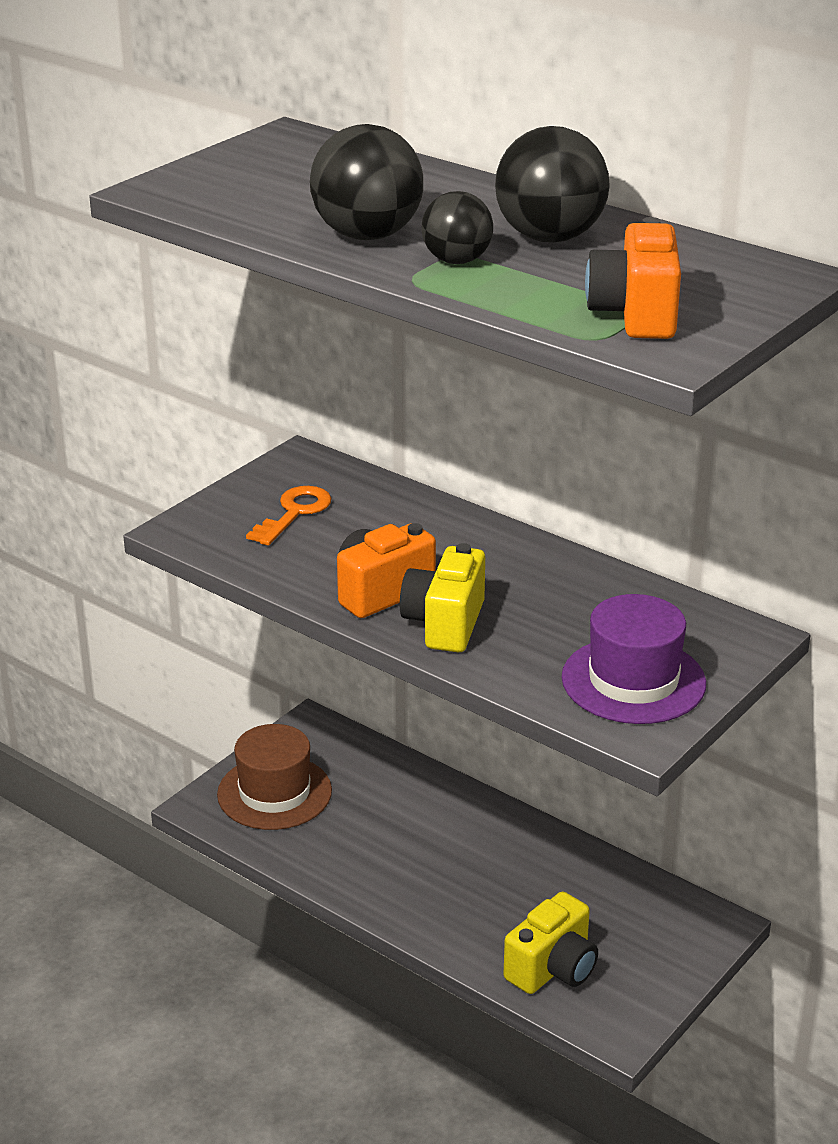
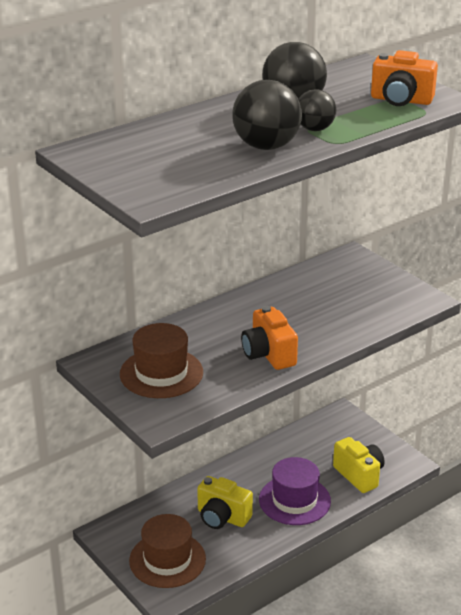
camera: 75 degrees left, 0 degrees up
orange key [246,486,332,546] -> brown hat [120,323,203,398]
yellow camera [400,543,485,653] -> yellow camera moved to [197,476,253,529]
purple hat [562,594,706,724] -> purple hat moved to [259,457,331,525]

